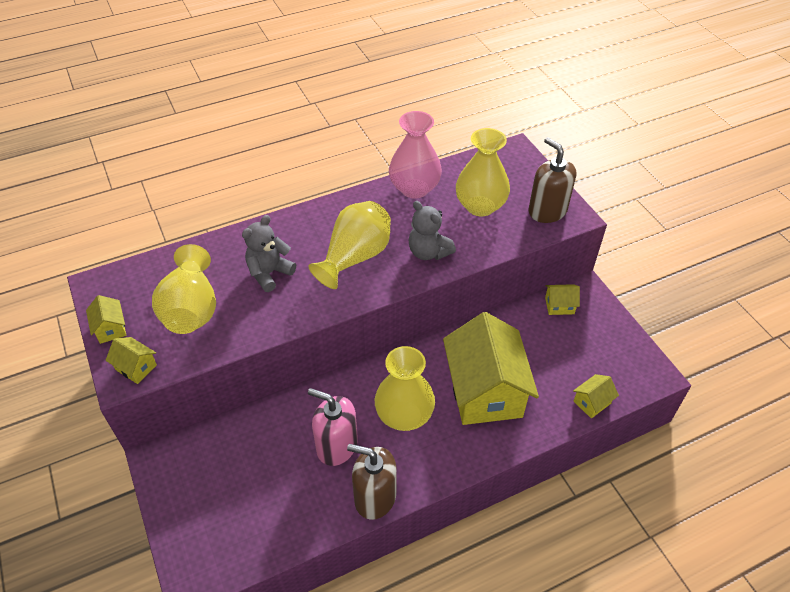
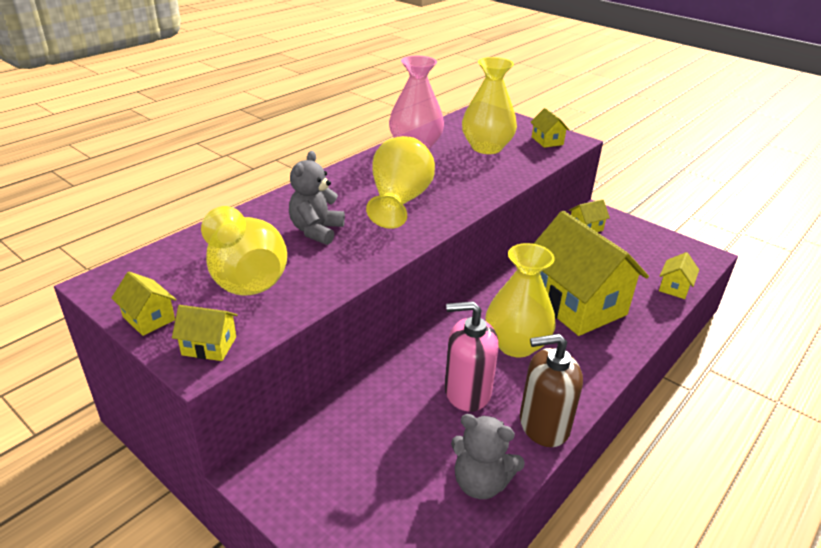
camera: 25 degrees left, 15 degrees down
grey teddy bear [409,201,456,260] -> grey teddy bear moved to [451,414,525,499]
brown soap dispenser [529,137,576,223] -> yellow house [530,108,570,148]

